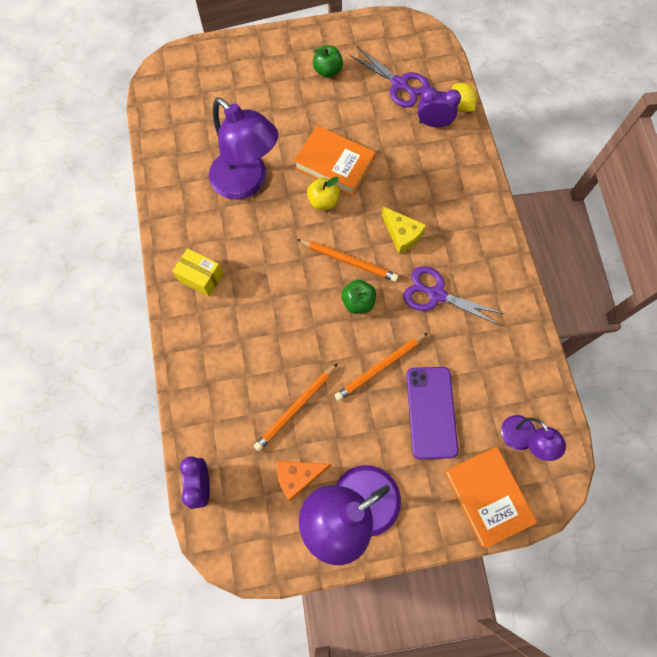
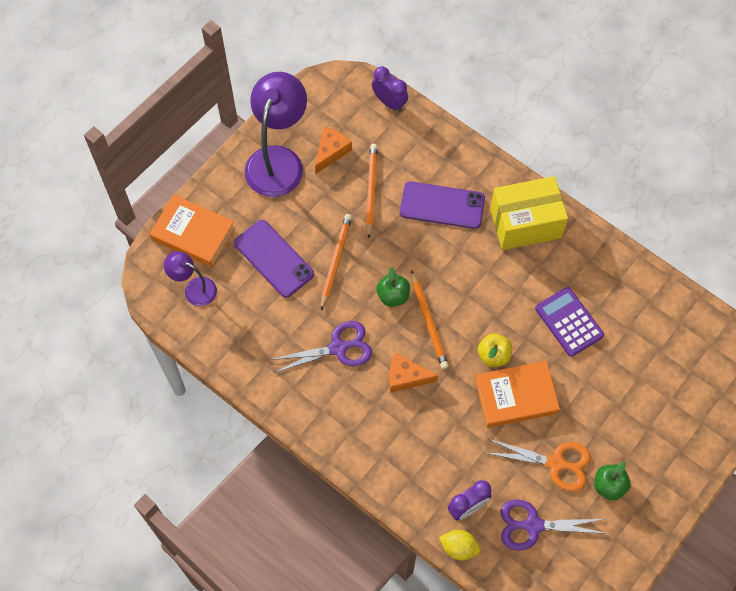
camera: 140 degrees right, 5 degrees down
yellow box [173,248,223,297] -> yellow box [490,176,568,250], size x1.78
purple lamp [209,97,278,200] -> purple calculator [535,287,604,357]
orange pencil [297,239,398,282] -> orange pencil turned 90 degrees counterclockwise [411,270,449,369]
yellow cheese [382,207,426,254] -> orange cheese [389,353,438,393]
none -> purple phone [400,181,485,229]
none -> orange scissors [486,439,591,491]

